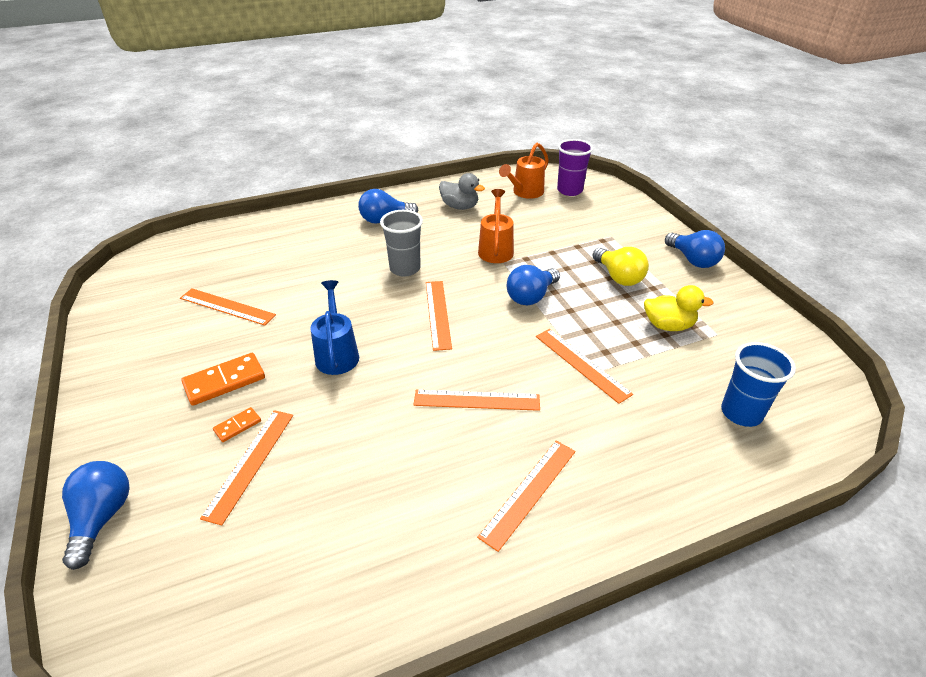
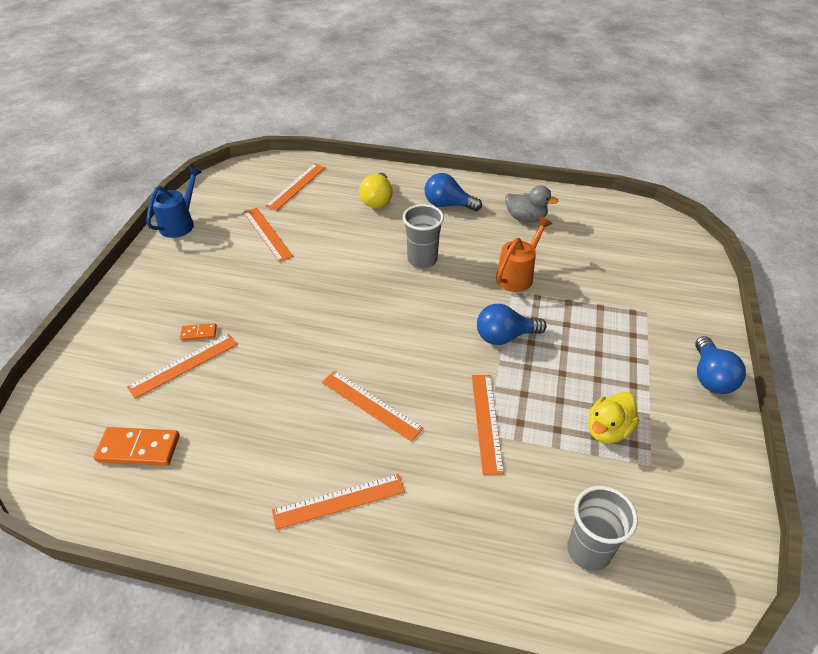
camera: 35 degrees right, 5 degrees up
blue light bulb [62,461,130,570] -> none
orange domino [181,353,265,406] -> orange domino moved to [94,427,180,466]
blue watering can [310,280,359,375] -> blue watering can moved to [147,167,202,238]
orange ruler [426,281,452,351] -> orange ruler moved to [265,164,326,211]
grey duck [439,173,485,210] -> grey duck turned 45 degrees counterclockwise [505,185,559,222]
orange watering can [499,143,549,199] -> none
purple cup [557,139,593,196] -> none
yellow light bulb [593,247,649,286] -> yellow light bulb moved to [359,172,393,208]
yellow duck [644,285,714,331] -> yellow duck turned 90 degrees clockwise [588,392,639,444]
blue cup [721,342,796,427] -> grey cup [567,486,638,571]

